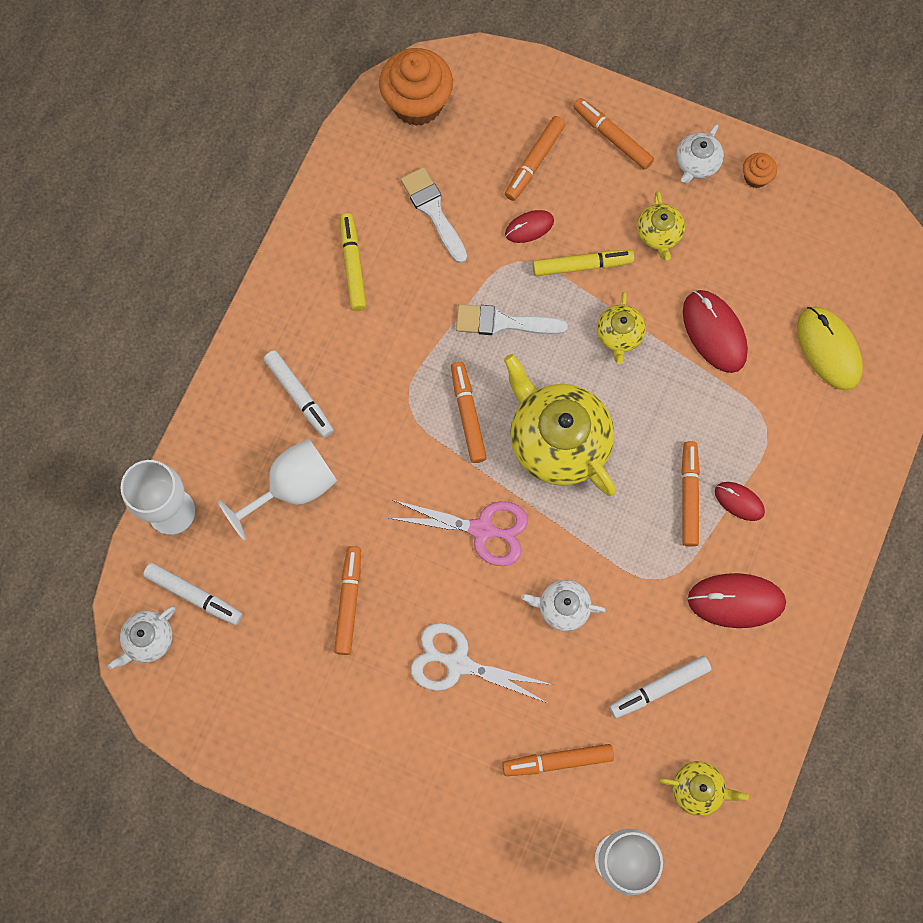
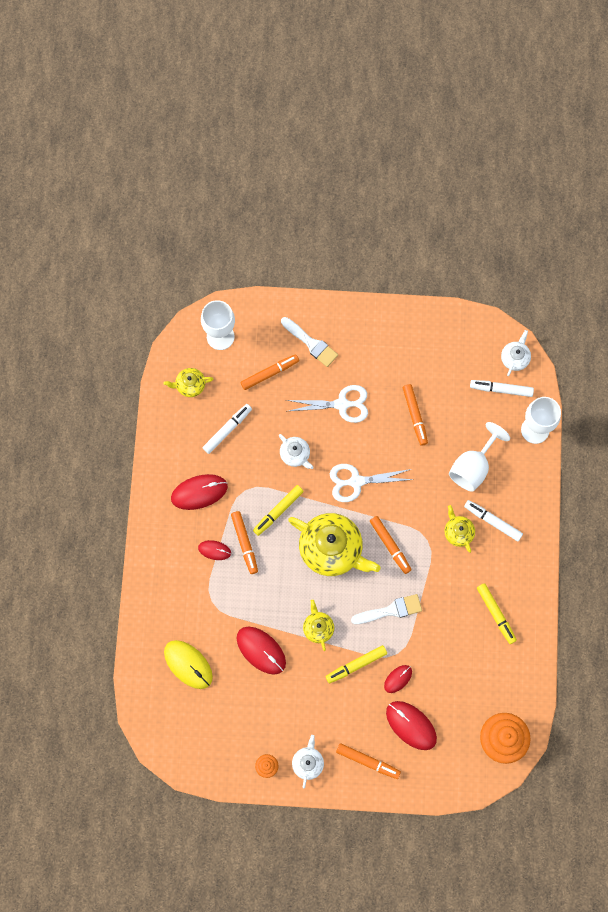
camera: 160 degrees right, 0 degrees up
pink scissors [389,500,528,566] -> white scissors [330,464,414,502]
white brush [400,167,467,263] -> white brush moved to [281,317,338,367]
orange marker [505,116,566,201] -> red mouse [386,701,437,750]
white teapot [521,580,606,631] -> white teapot turned 60 degrees clockwise [279,434,314,469]
yellow teapot [637,191,685,260] -> yellow teapot moved to [444,505,475,553]
none -> yellow marker [253,485,304,536]

